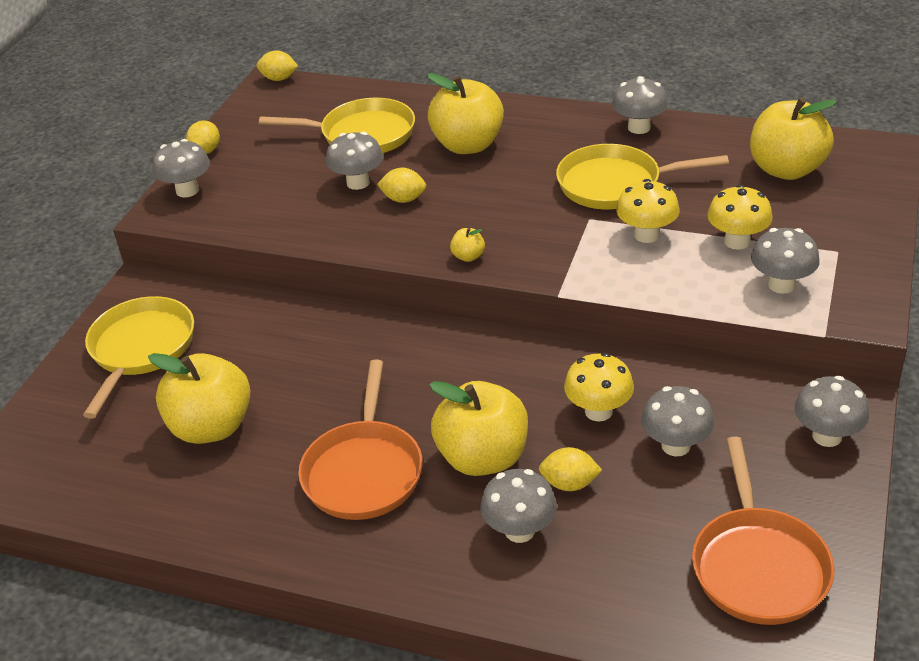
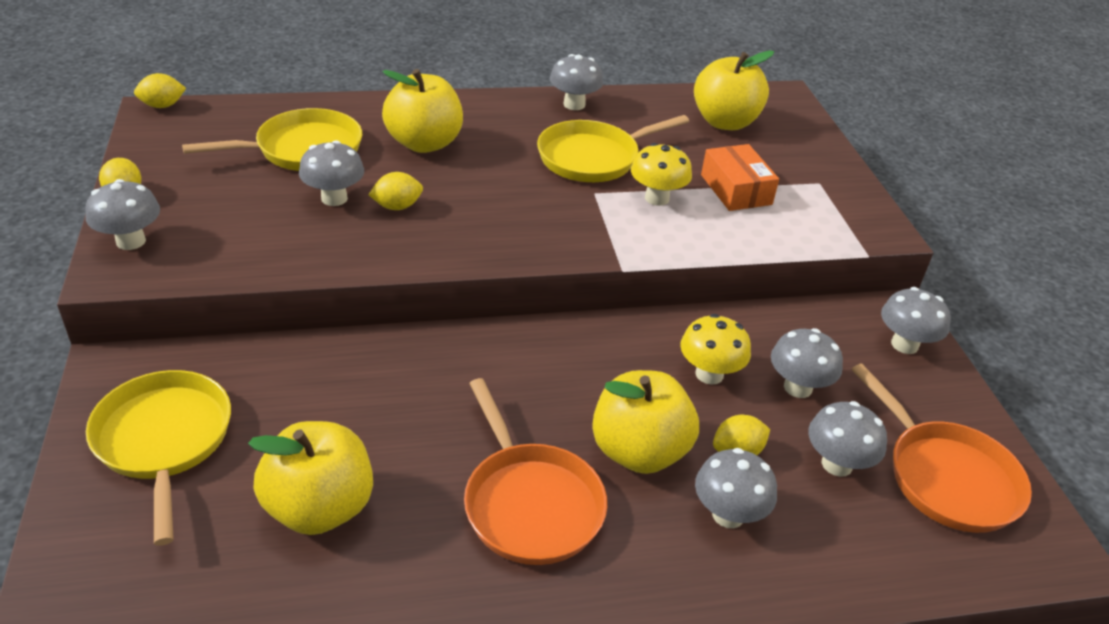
camera: 35 degrees left, 0 degrees up
yellow apple [450,228,485,262] -> none
yellow mushroom [707,184,772,250] -> orange box [701,144,779,211]
grey mushroom [751,228,820,294] -> grey mushroom moved to [808,401,887,477]

